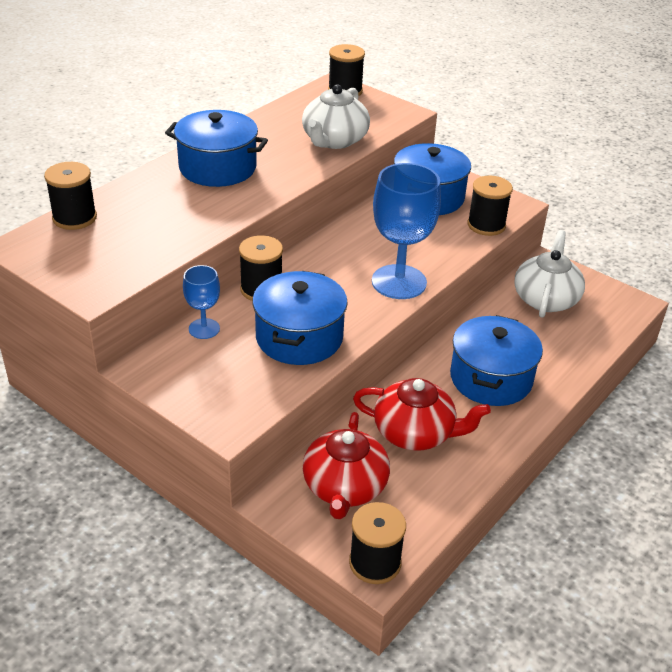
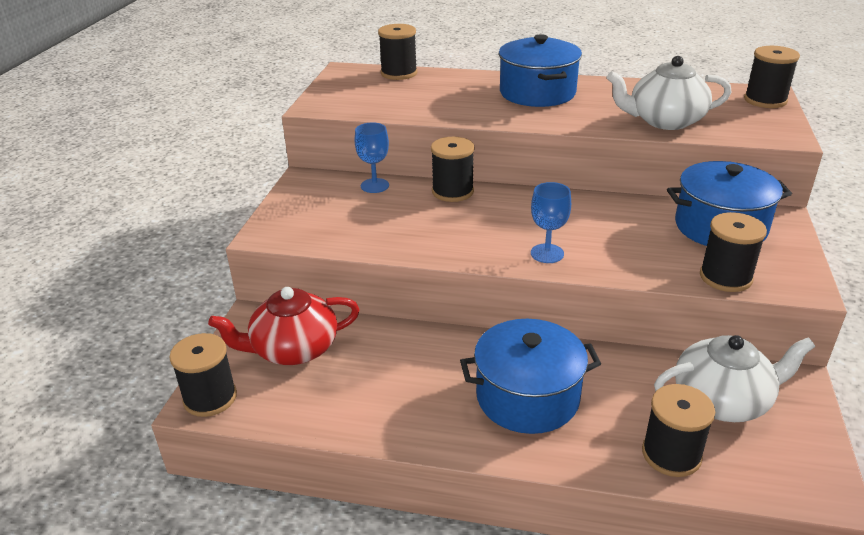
camera: 65 degrees right, 5 degrees down
blue pot [252,271,348,365] -> none
red teapot [353,378,491,451] -> none
blue goblet [372,163,441,299] -> blue goblet [531,182,571,263], size x0.52
none -> black spool [642,384,715,477]

